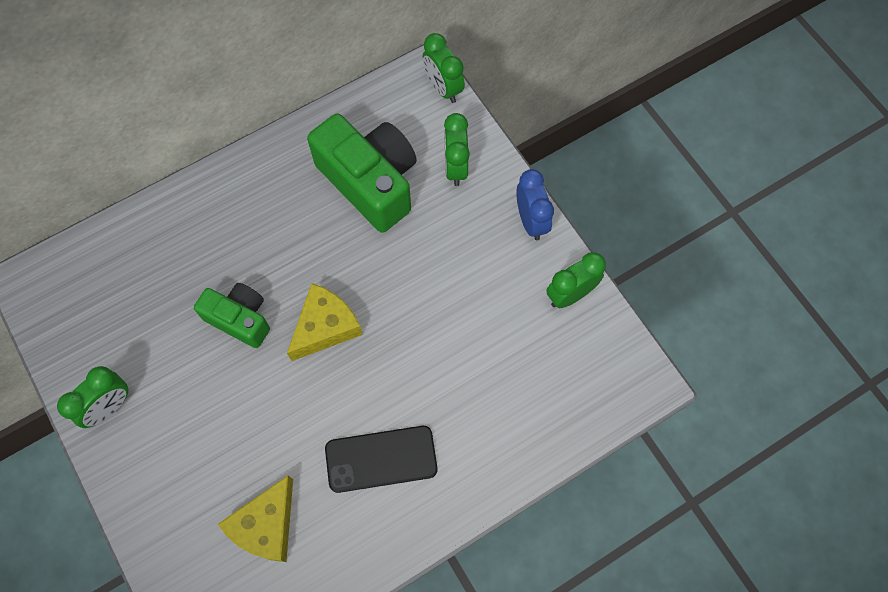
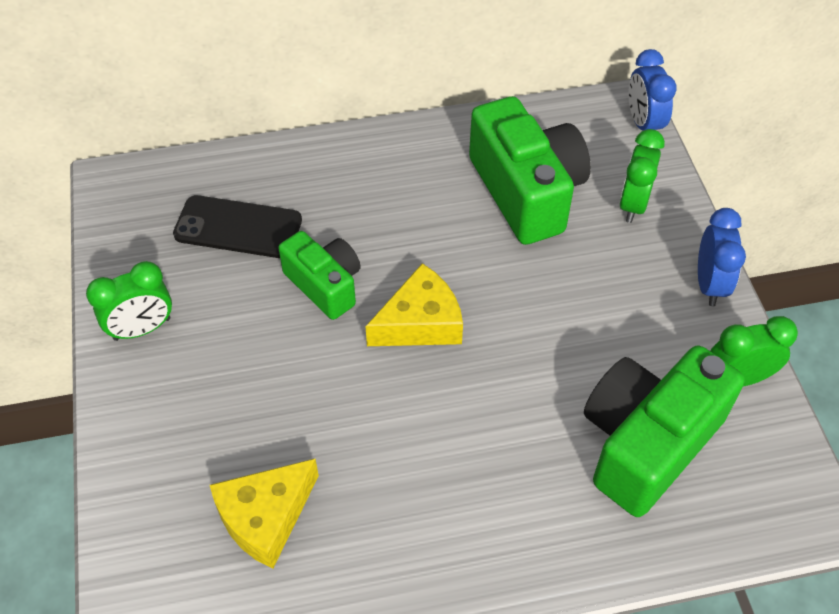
camera: 20 degrees right, 15 degrees down
black phone [325,426,438,493] -> black phone moved to [173,195,302,258]
green clock [423,33,465,103] -> blue clock [628,49,677,131]
none -> green camera [584,345,744,517]

